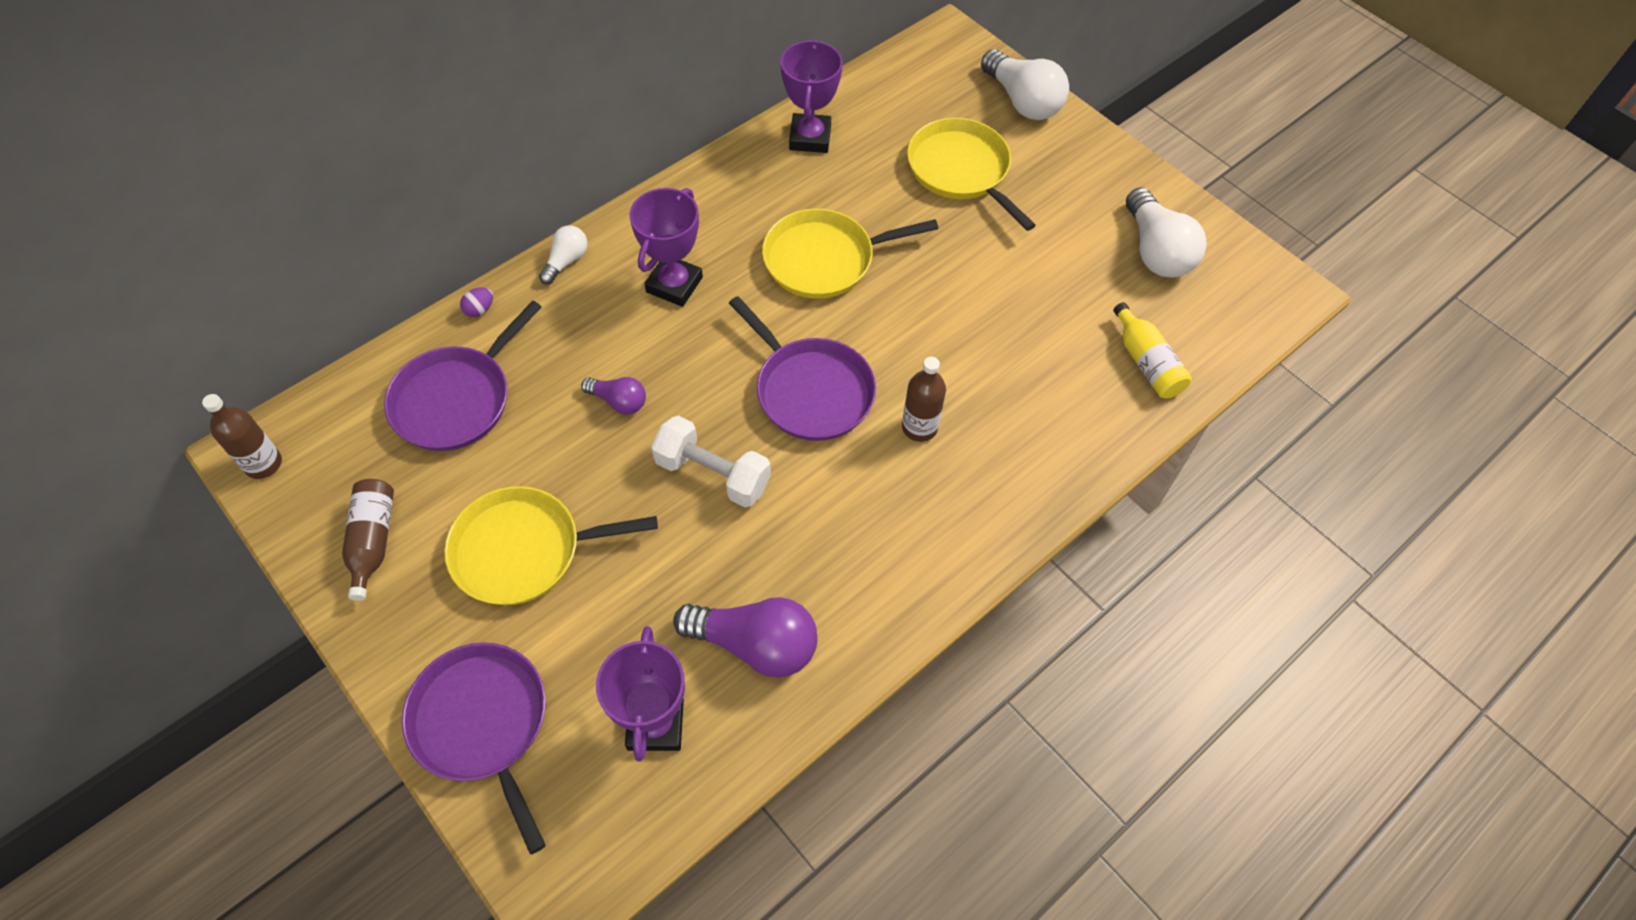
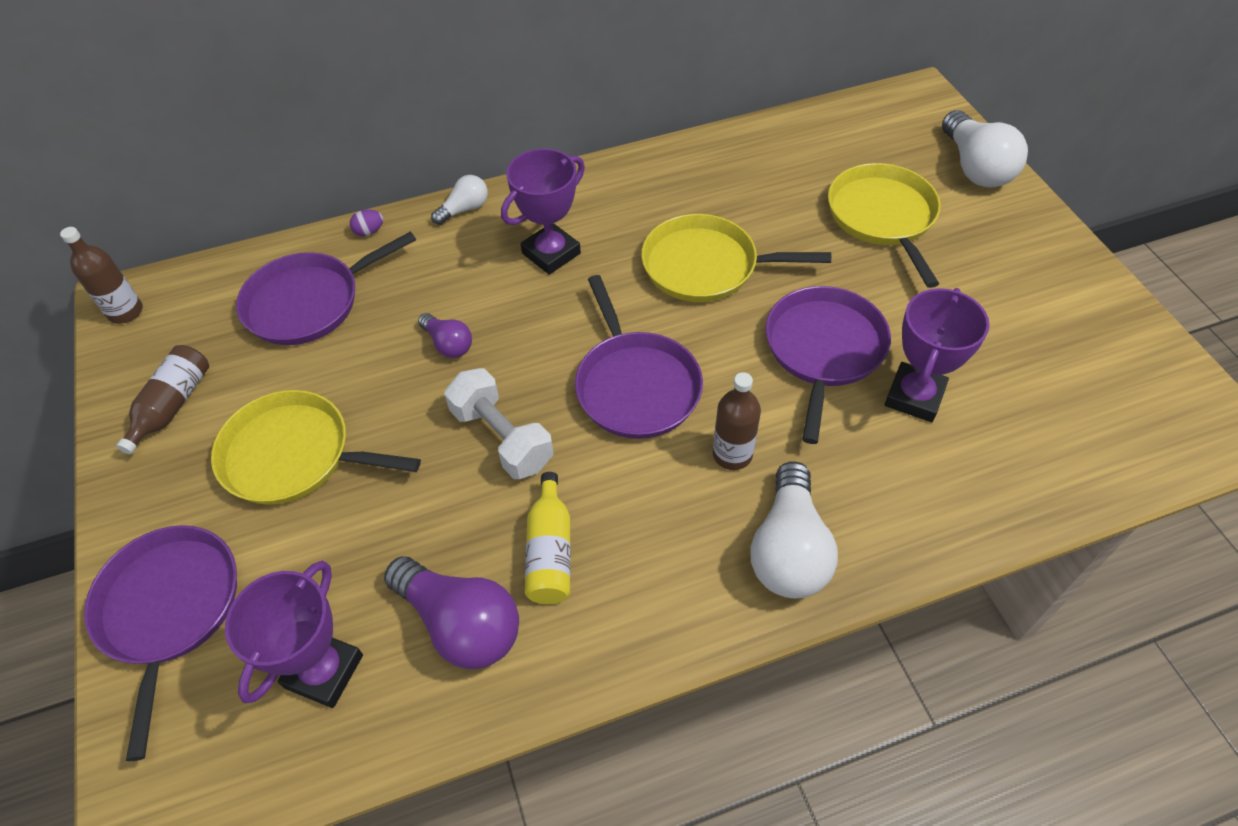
camera: 25 degrees right, 5 degrees down
purple trophy [780,39,843,153] -> purple trophy moved to [885,288,990,422]
yellow bottle [1113,302,1192,398] -> yellow bottle moved to [525,472,571,604]
white light bulb [1126,188,1207,278] -> white light bulb moved to [751,461,838,598]
none -> purple pan [765,286,891,444]

